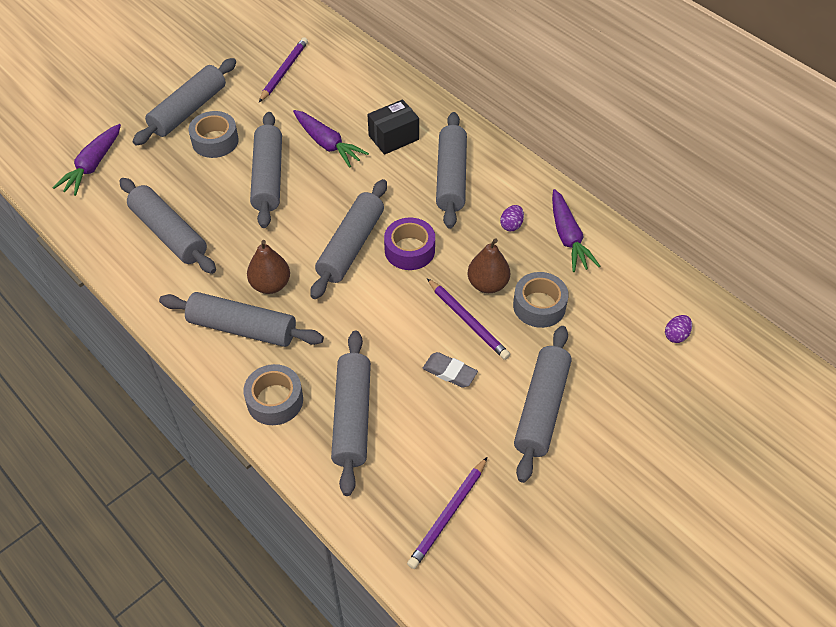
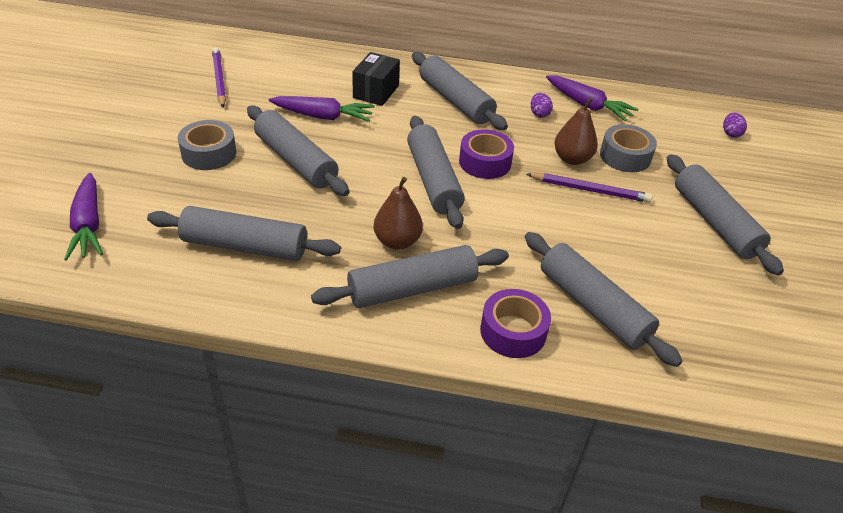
camera: 40 degrees left, 10 degrees down
grey rolling pin [132,58,236,146] -> none
grey tape [243,364,303,425] -> purple tape [480,289,551,358]
purple pencil [407,457,487,569] -> none
grey eraser [423,352,478,388] -> none

